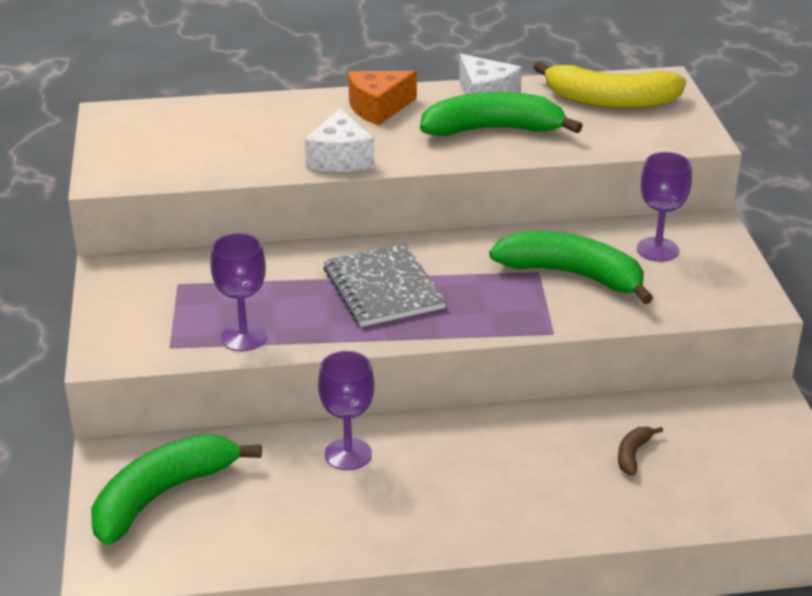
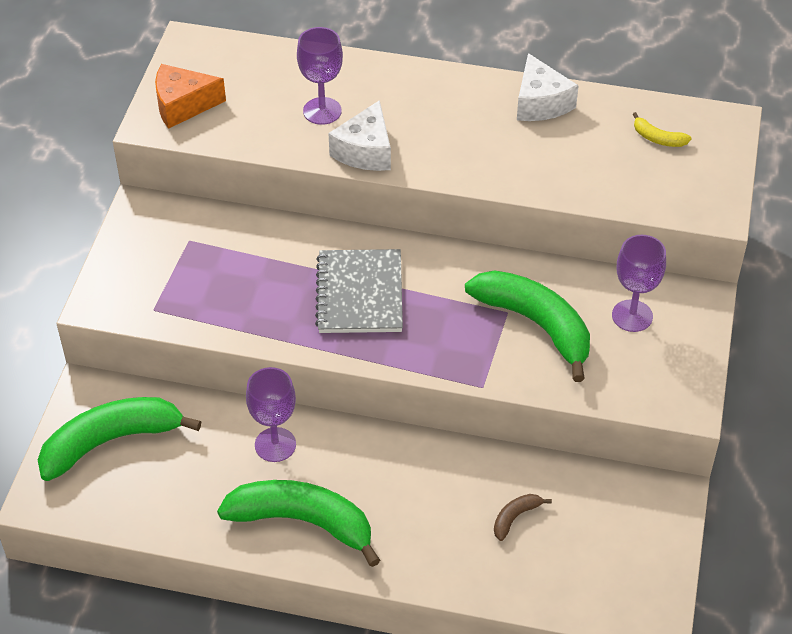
camera: 20 degrees right, 15 degrees up
purple goblet [210,233,267,351] -> purple goblet moved to [297,27,343,125]
orange cheese [348,71,417,126] -> orange cheese moved to [155,64,226,129]
green banana [420,92,583,136] -> green banana moved to [217,480,380,567]
yellow banana [534,61,686,109] -> yellow banana [633,112,692,147], size x0.42

